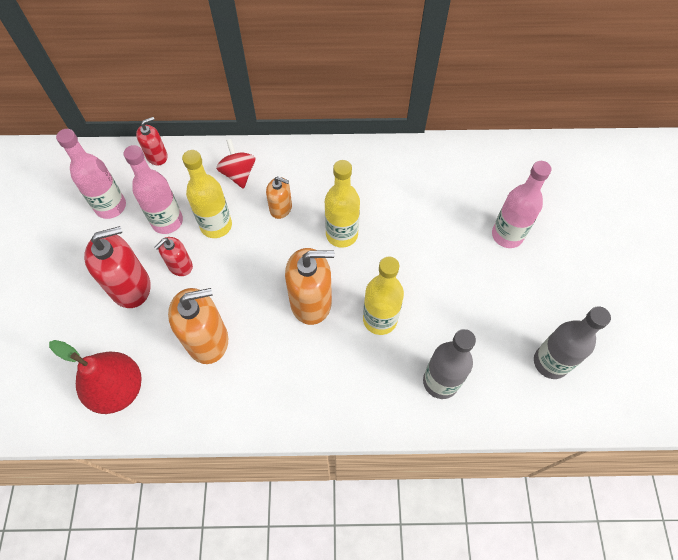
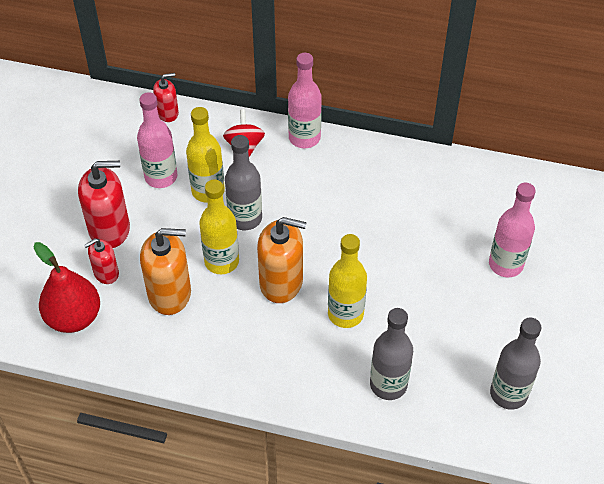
camera: 15 degrees right, 10 degrees down
pink bottle [56,129,126,219] -> pink bottle moved to [288,53,322,148]
red soap dispenser [154,237,193,276] -> red soap dispenser moved to [84,238,119,284]
orange soap dispenser [266,177,292,219] -> none
yellow bottle [325,160,360,248] -> yellow bottle moved to [199,179,239,274]
none -> grey bottle [225,135,262,230]

